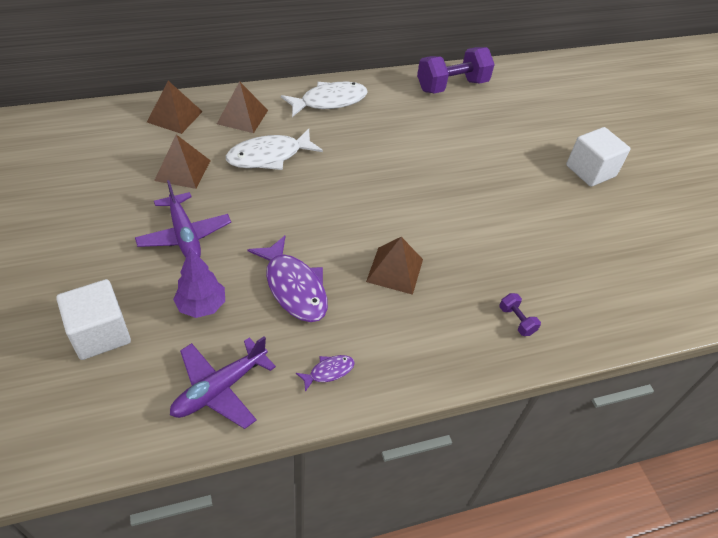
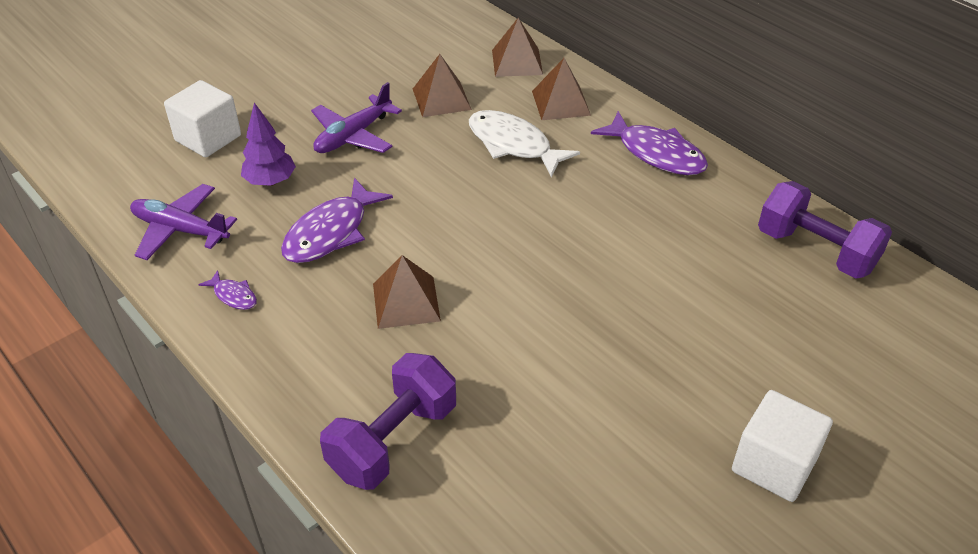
camera: 70 degrees right, 5 degrees down
white fish [281,82,368,117] -> purple fish [591,111,708,175]
purple dumbbell [499,293,541,336] -> purple dumbbell [320,353,456,490], size x2.30

